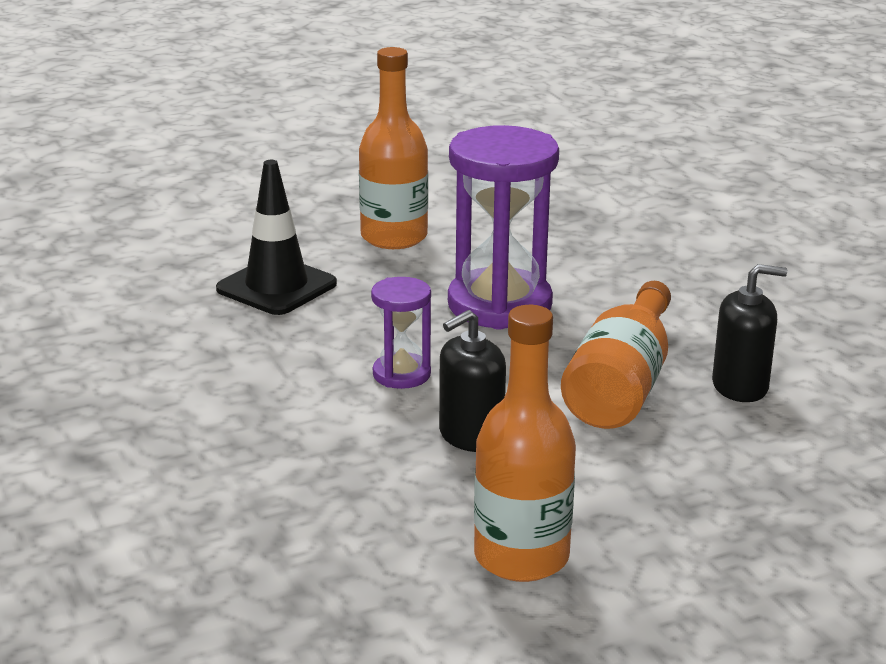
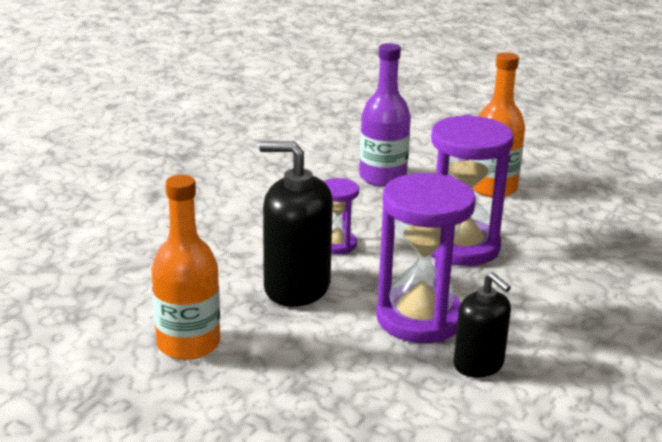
camera: 55 degrees right, 0 degrees up
black traffic cone [216,160,337,315] -> purple bottle [359,43,411,187]
black soap dispenser [439,310,506,452] -> black soap dispenser [259,141,333,307], size x1.62
orange bottle [561,281,671,429] -> purple hourglass [376,173,476,343]

